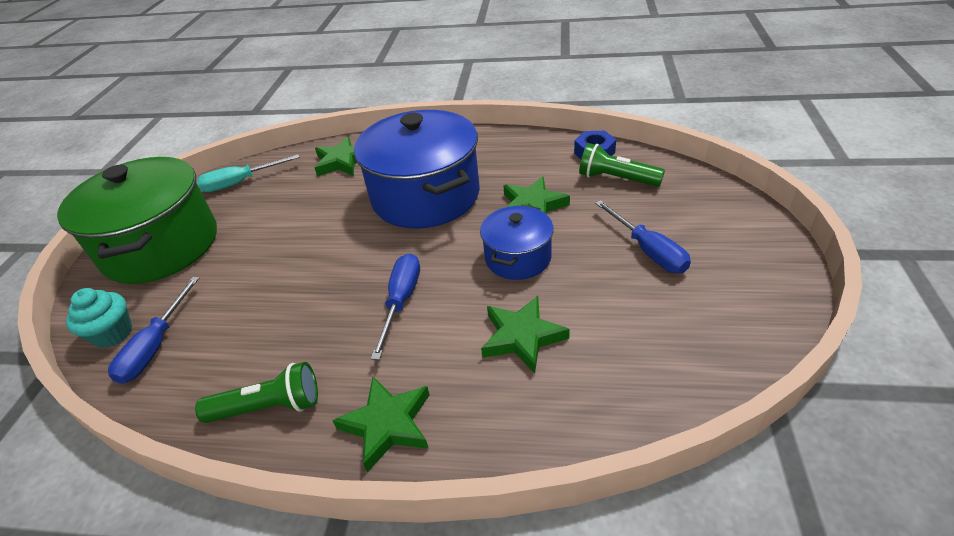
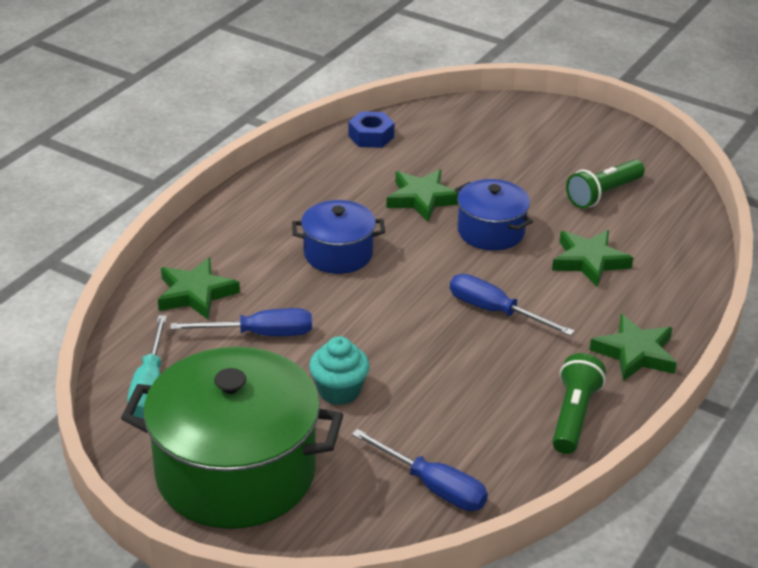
camera: 70 degrees left, 5 degrees down
turquoise cupcake [66,288,132,348] -> turquoise cupcake moved to [309,336,370,405]
blue pot [354,110,480,229] -> blue pot [292,200,385,274], size x0.52
green flashlight [579,143,665,187] -> green flashlight moved to [566,159,645,208]
blue screwdriver [595,200,691,273] -> blue screwdriver moved to [170,308,312,336]

